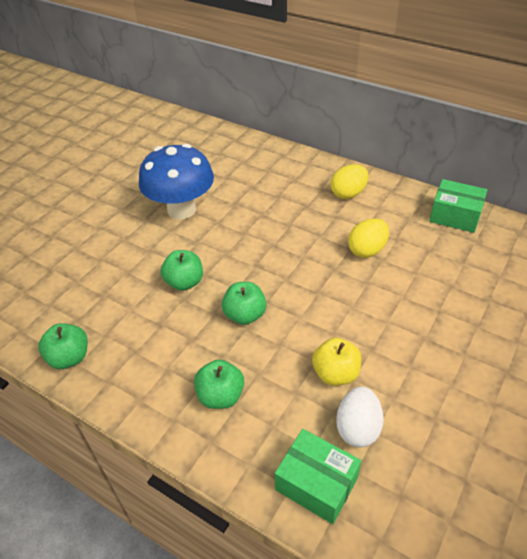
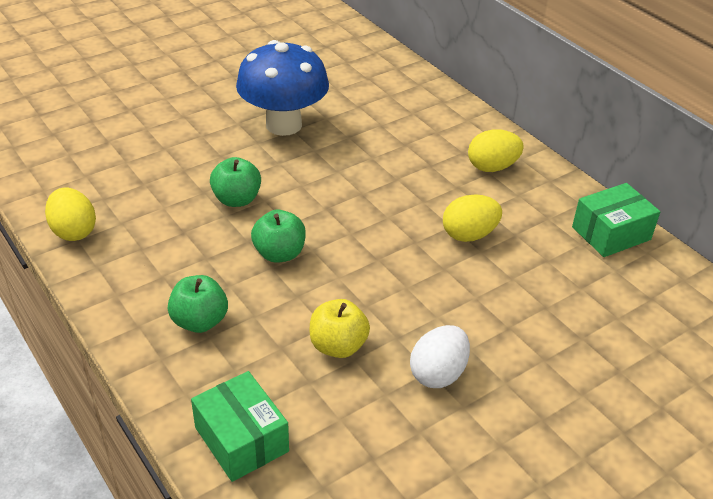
camera: 20 degrees right, 5 degrees down
green apple [39,323,88,369] -> yellow egg [45,187,96,241]
white egg [336,386,384,447] -> white egg moved to [410,325,470,388]
green box [429,179,487,233] -> green box turned 75 degrees counterclockwise [572,183,660,257]

